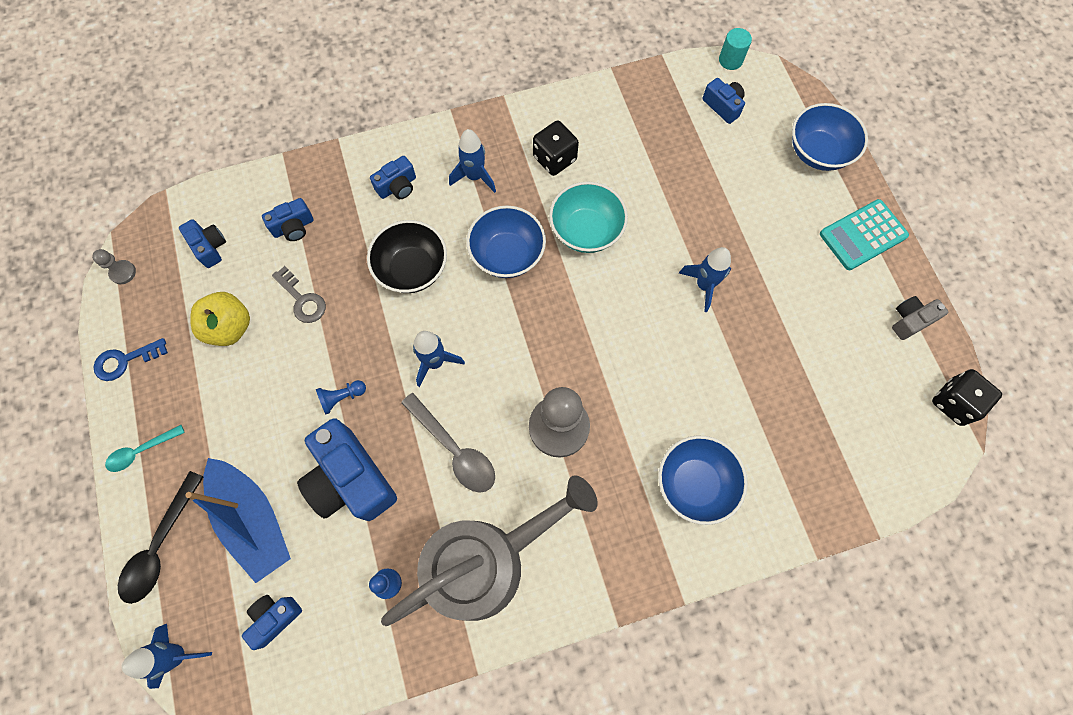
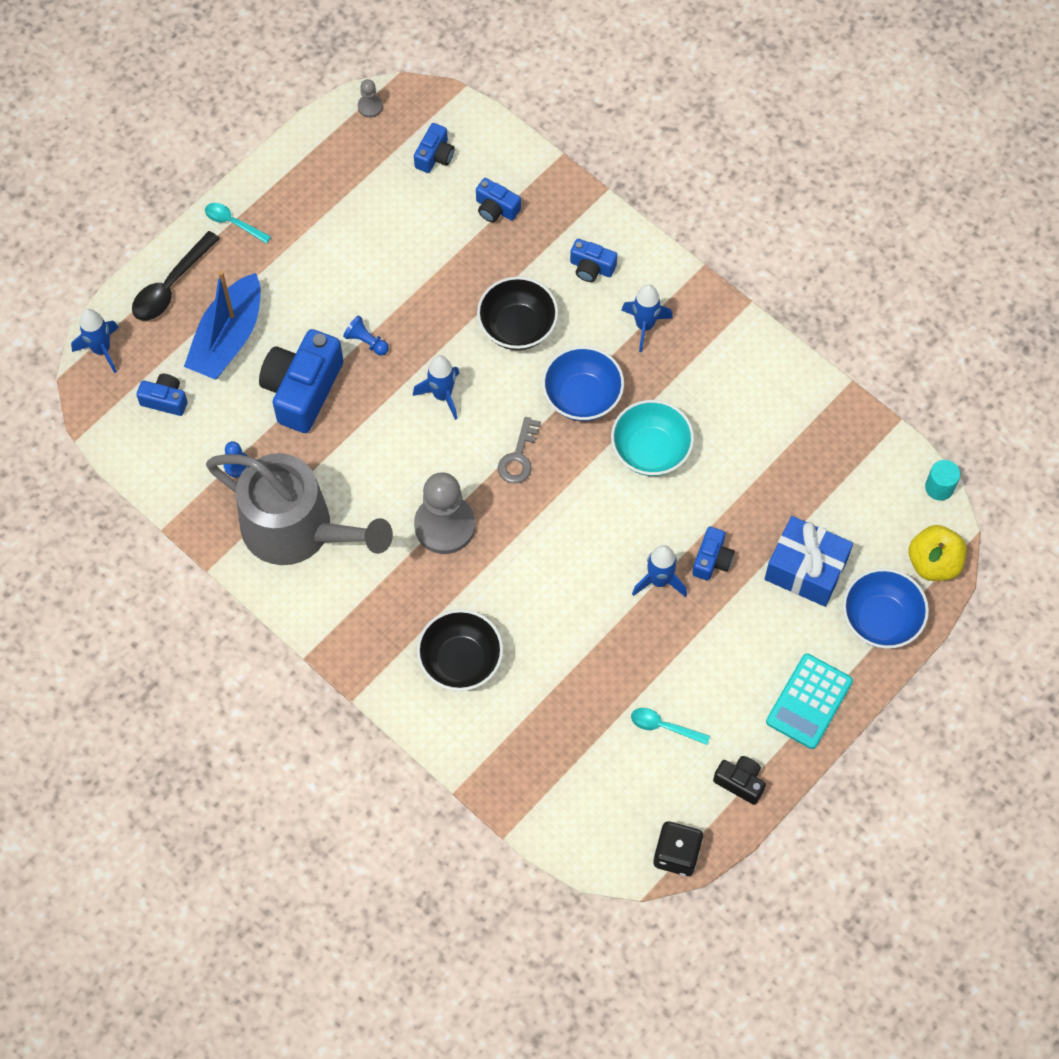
camera: 60 degrees right, 5 degrees down
blue key [94,338,168,381] -> none
black spoon [118,471,203,604] -> black spoon turned 45 degrees counterclockwise [132,231,220,321]
yellow apple [190,292,250,346] -> yellow apple moved to [909,525,967,581]
grey key [272,266,326,323] -> grey key moved to [498,417,540,484]
grey spoon [401,393,495,493] -> none
black dice [533,121,579,176] -> none
blue bowl [658,436,748,525] -> black bowl [417,609,503,691]
blue camera [703,78,745,124] -> blue camera moved to [692,527,734,581]
turquoise calculator [820,199,909,270] -> turquoise calculator turned 90 degrees counterclockwise [766,654,853,749]
grey camera [892,296,948,340] -> black camera [713,756,766,805]
none -> turquoise spoon [631,708,710,745]
none -> blue gift [765,516,853,607]

